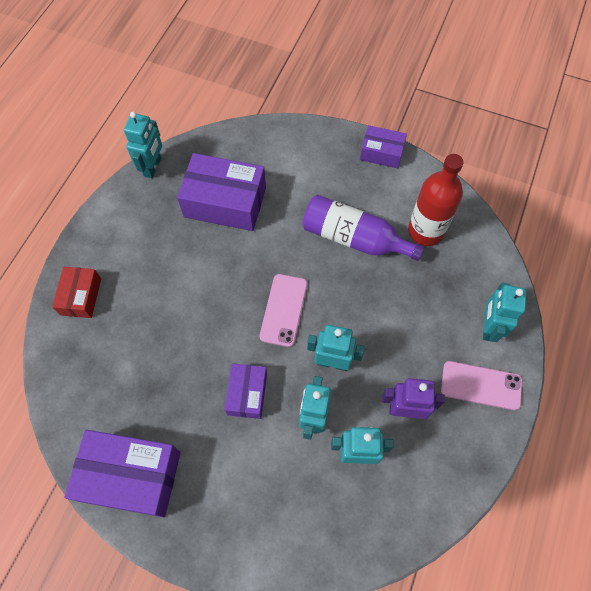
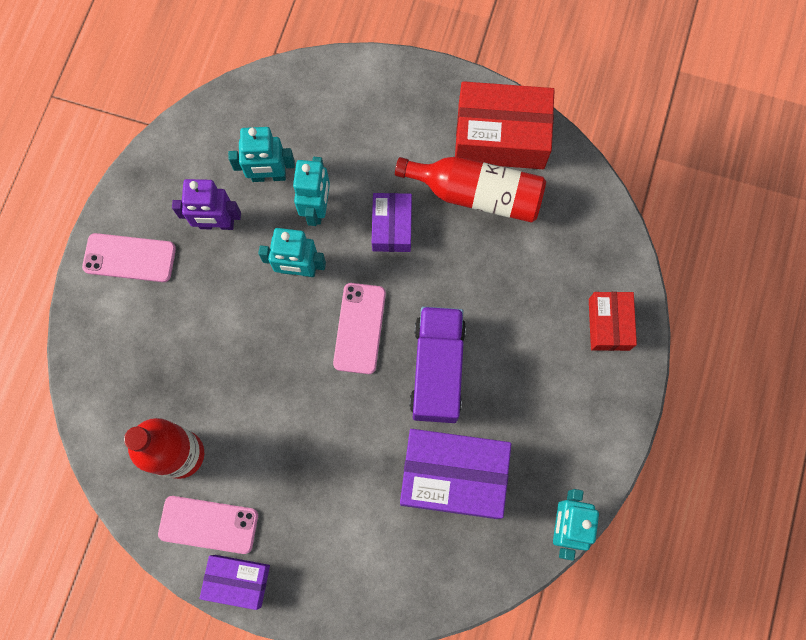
camera: 175 degrees right, 10 degrees up
purple box [64,430,181,517] -> red box [455,81,554,169]
purple bottle [302,195,424,261] -> none
turquoise robot [483,283,527,342] -> none
none -> pink phone [158,496,258,554]
none -> red bottle [395,156,546,223]
none -> purple truck [409,306,466,423]

